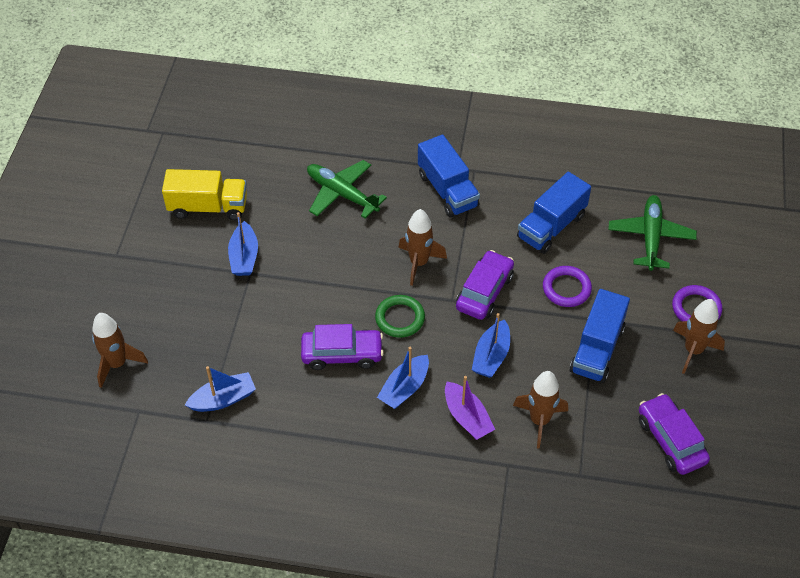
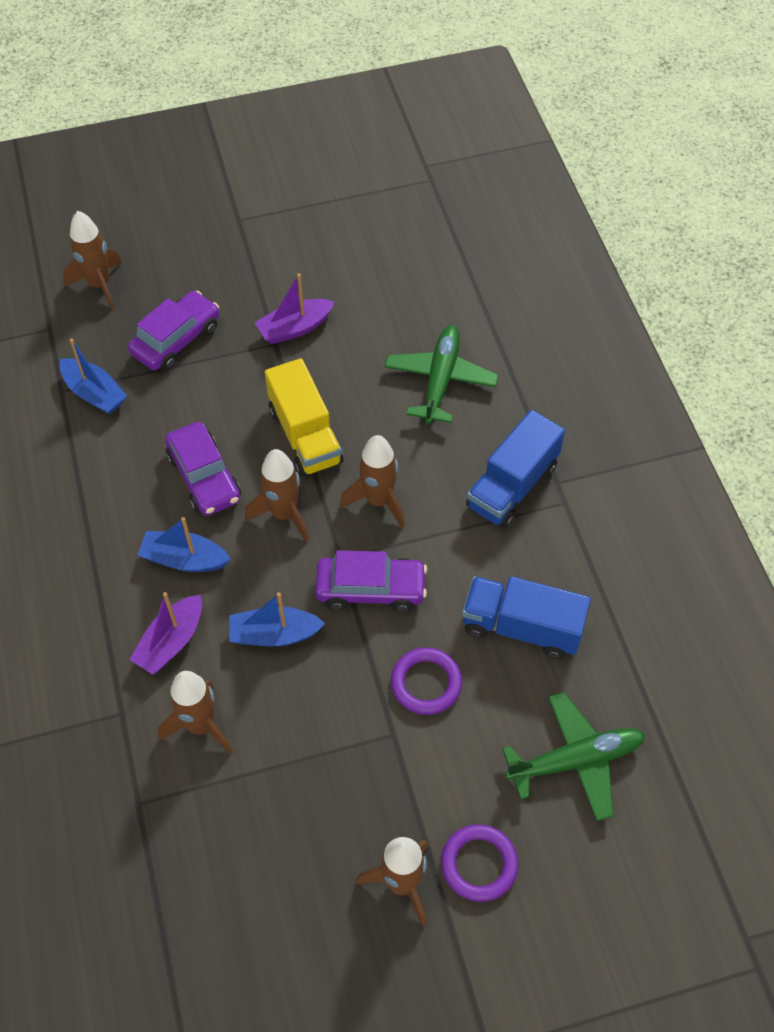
camera: 65 degrees right, 5 degrees up
yellow truck [162,169,247,220] -> yellow truck moved to [265,358,344,476]
blue boat [228,212,258,276] -> purple boat [255,273,335,344]
green ring [375,295,425,338] -> brown rocket [245,449,309,542]
blue truck [569,289,630,383] -> none
purple car [639,393,710,475] -> purple car moved to [128,291,219,371]

